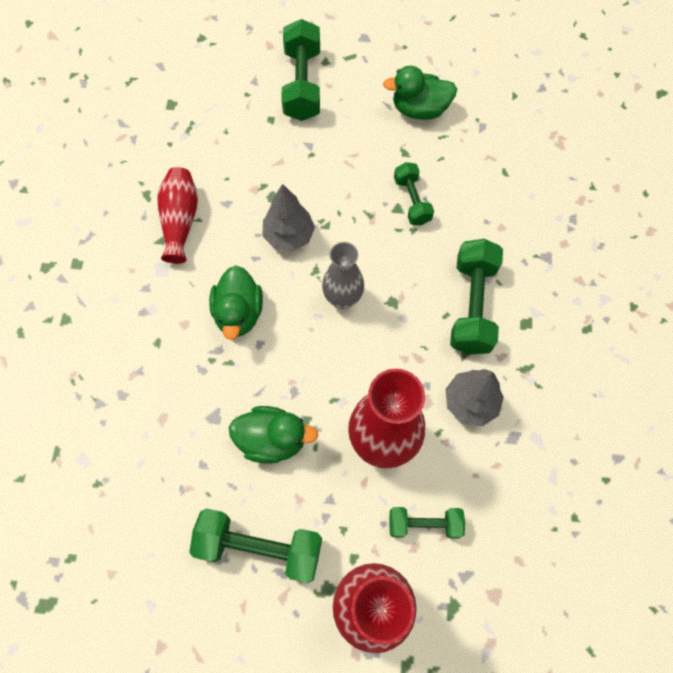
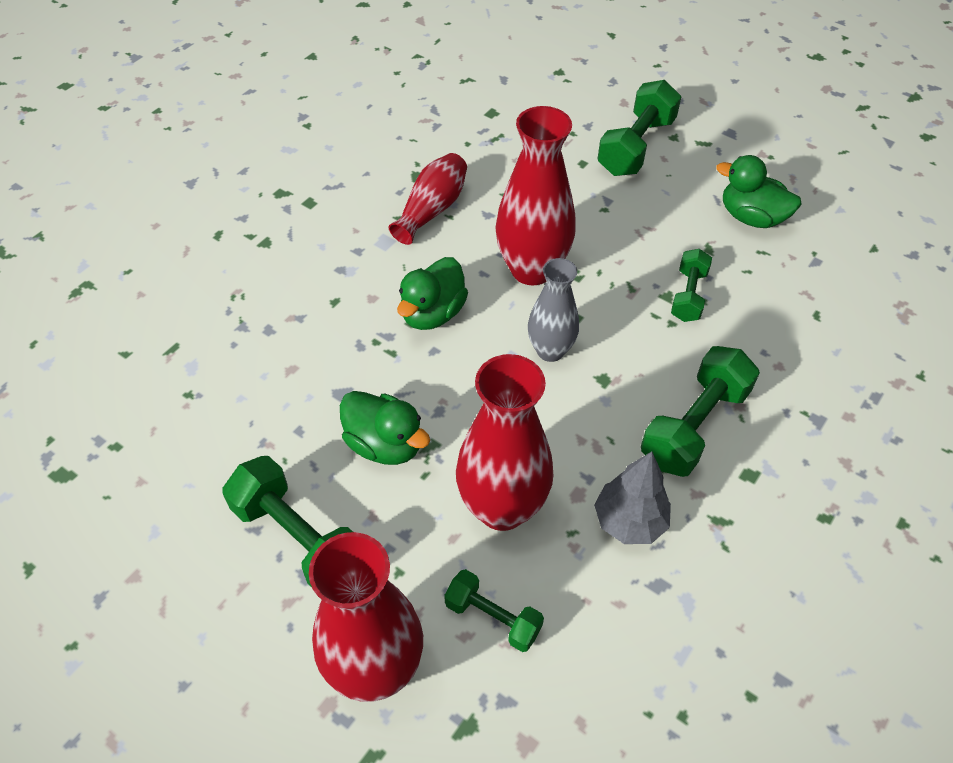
camera: 30 degrees right, 15 degrees down
grey tree [262,184,315,251] -> red vase [495,106,576,285]

